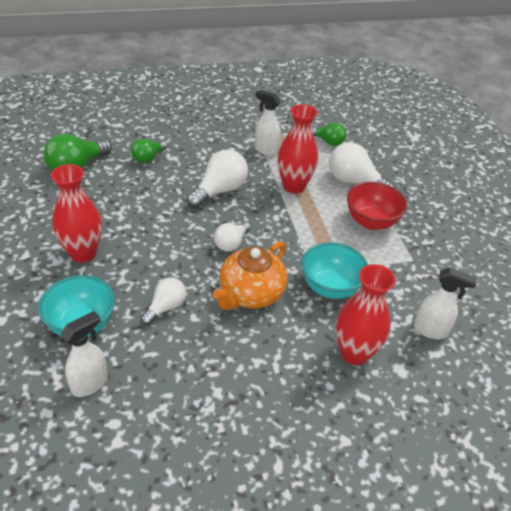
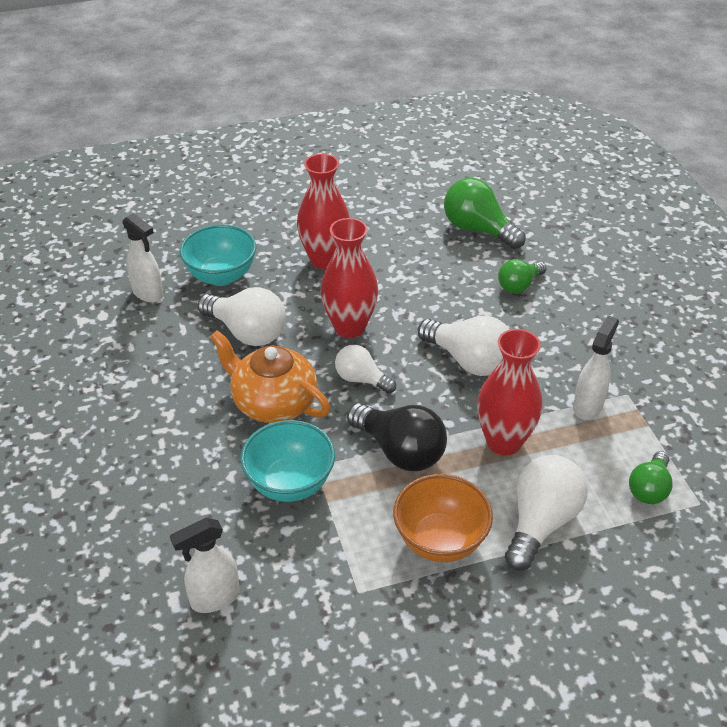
camera: 90 degrees right, 0 degrees up
green light bulb [131,139,167,163] -> green light bulb turned 75 degrees counterclockwise [498,259,547,293]
white light bulb [140,278,186,325] -> white light bulb [198,287,286,346], size x1.62
red vase [336,264,396,365] -> red vase moved to [321,218,378,338]
red bowl [347,182,407,230] -> orange bowl [393,474,493,562]
white spray bottle [413,267,477,339] -> white spray bottle turned 45 degrees clockwise [170,518,240,613]
none -> black light bulb [347,403,447,471]

